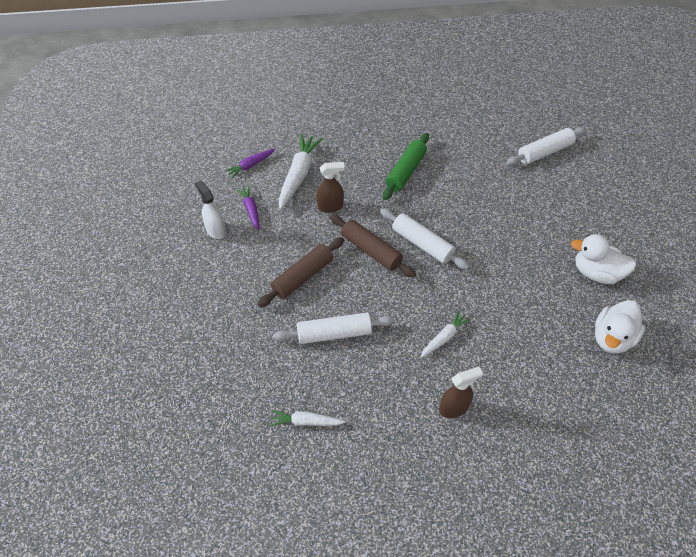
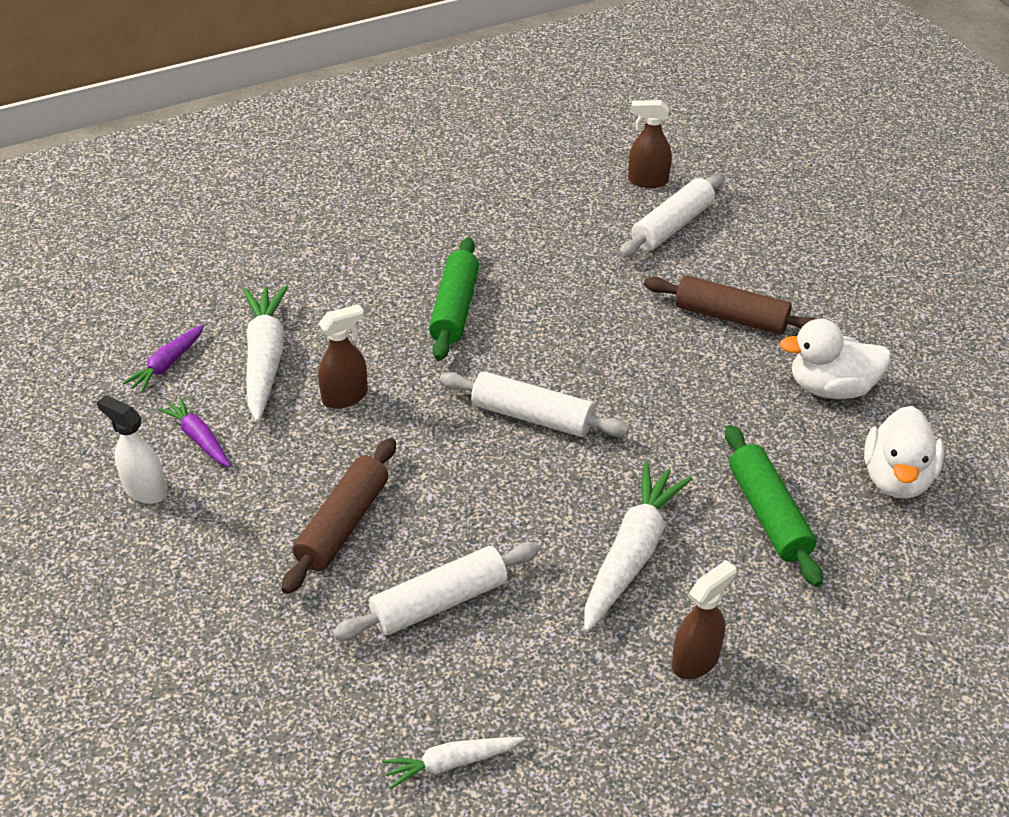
camera: 20 degrees left, 10 degrees down
brown rolling pin [330,214,416,277] -> brown rolling pin moved to [644,275,817,335]
white carrot [420,310,471,358] -> white carrot [584,462,692,632], size x1.81
none -> brown spray bottle [628,100,672,188]
none -> green rolling pin [725,425,823,587]

